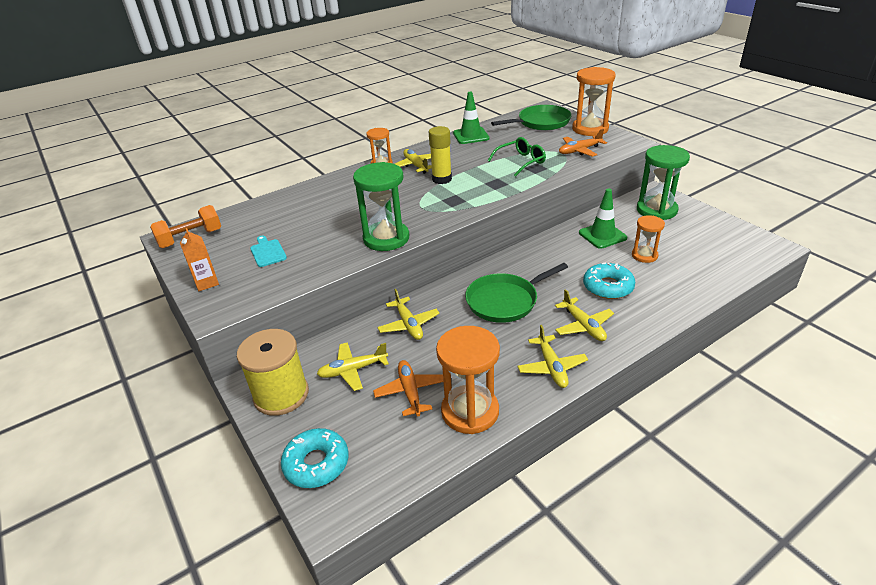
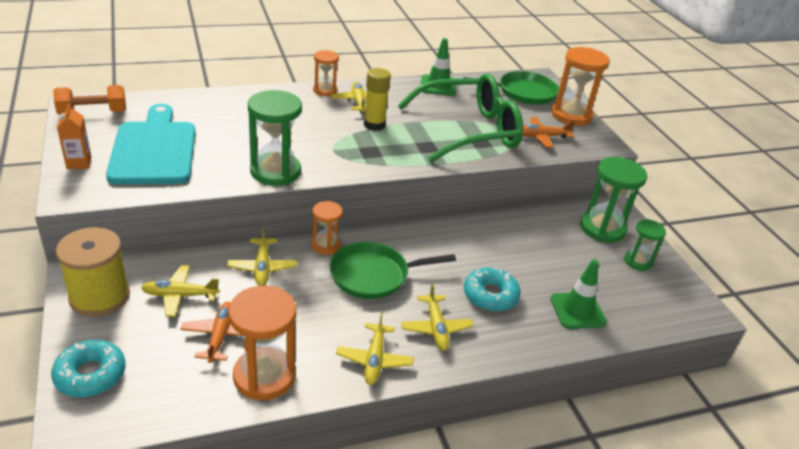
camera: 10 degrees right, 0 degrees up
turquoise cutting board [250,236,287,267] -> turquoise cutting board [106,104,195,185], size x2.50
green glasses [488,137,546,177] -> green glasses [397,73,523,163], size x2.09
green traffic cone [579,188,627,249] -> green traffic cone moved to [550,259,607,329]
orange hourglass [632,215,665,263] -> orange hourglass moved to [312,201,343,255]
none -> green hourglass [624,219,666,271]

